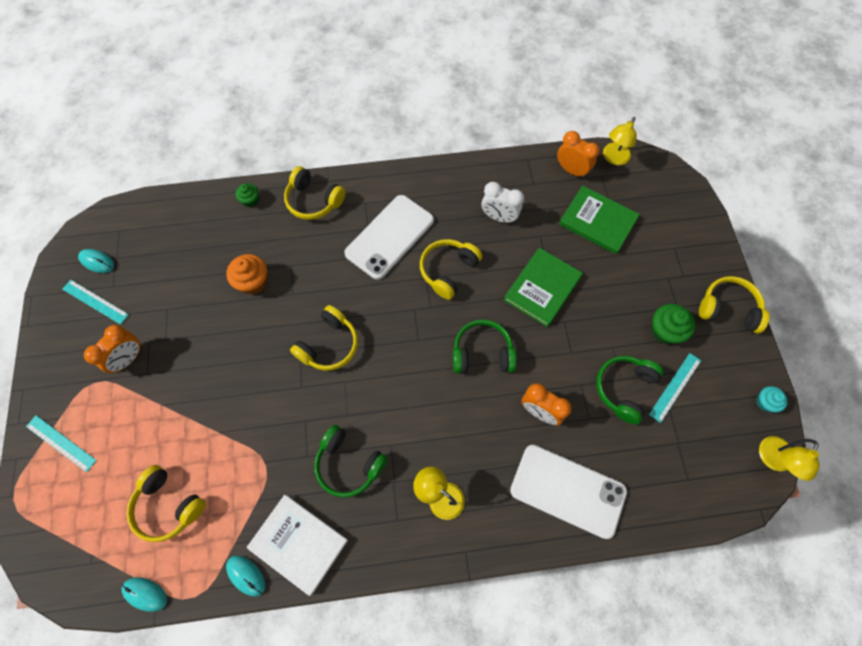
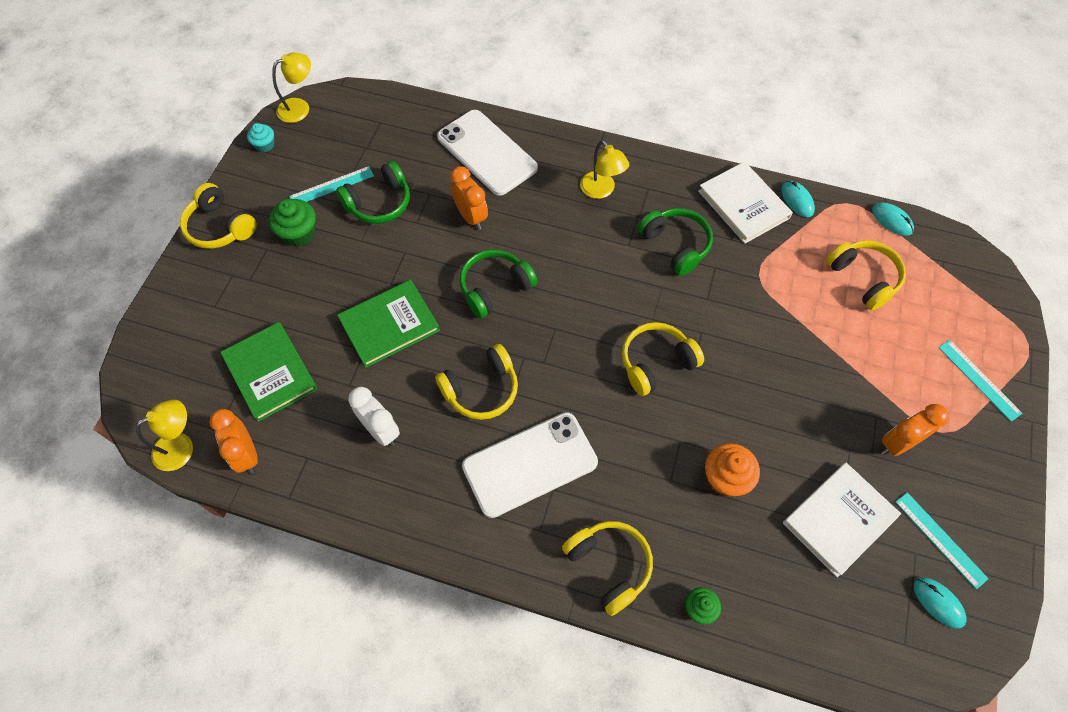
camera: 155 degrees left, 5 degrees down
green headphones [453,319,517,373] -> green headphones turned 120 degrees clockwise [460,249,537,319]
none -> white book [783,463,901,577]

